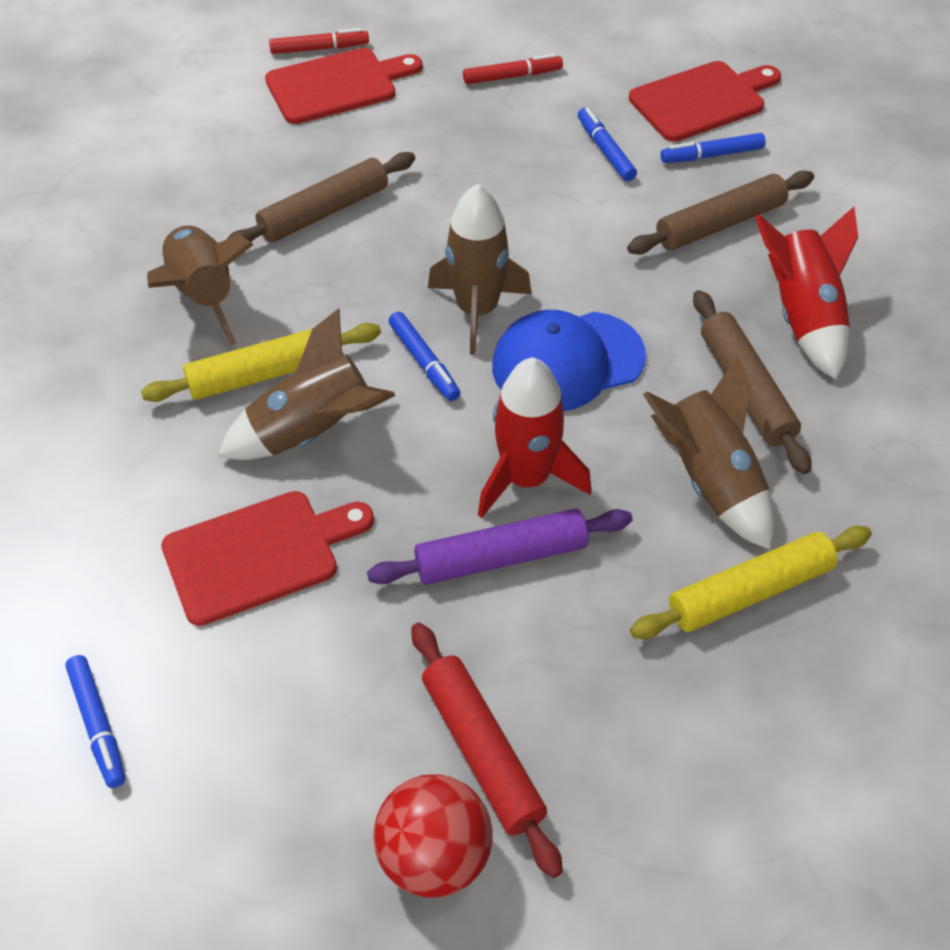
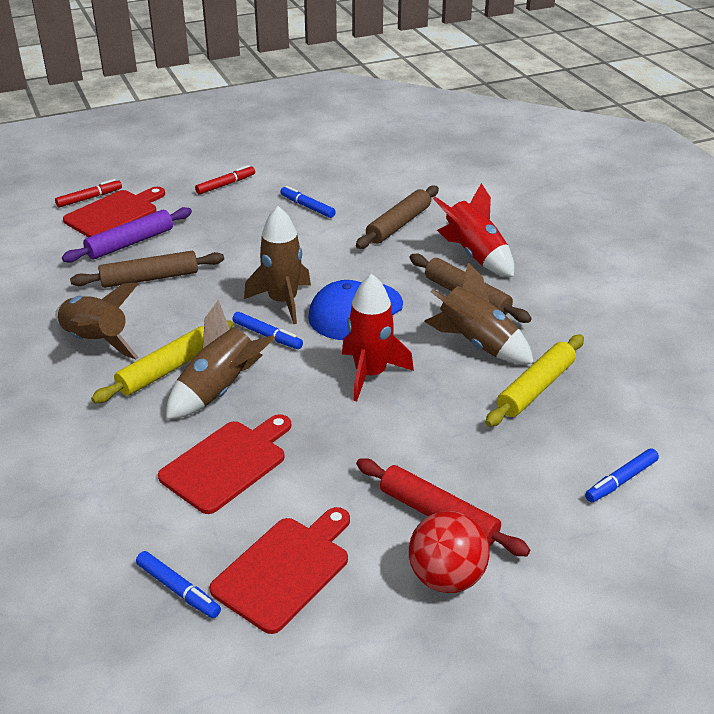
camera: 25 degrees left, 15 degrees down
brown rolling pin [227,152,415,242] -> brown rolling pin turned 45 degrees clockwise [70,251,224,288]
purple rolling pin [367,509,633,585] -> purple rolling pin moved to [62,207,192,263]
red cutting board [629,61,781,142] -> red cutting board moved to [209,507,350,634]
blue marker [661,133,766,163] -> blue marker moved to [585,448,659,502]

